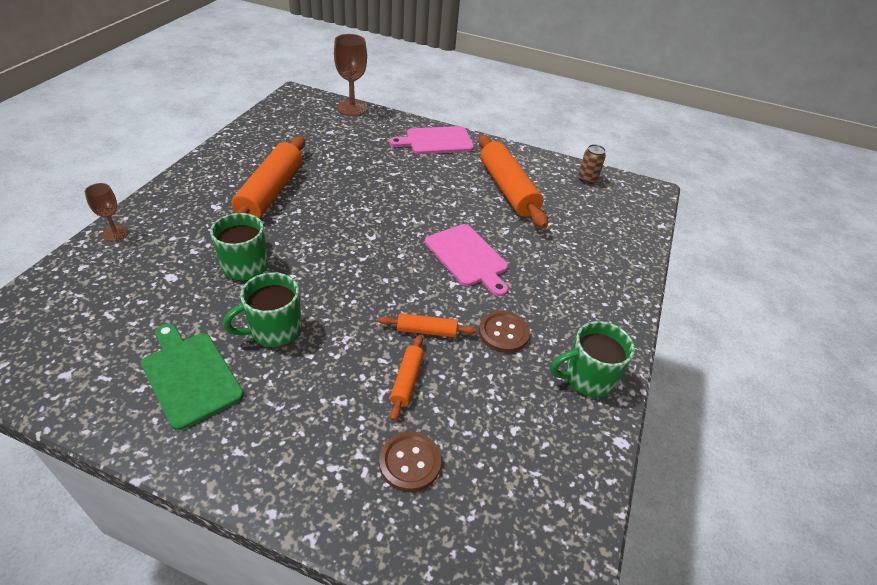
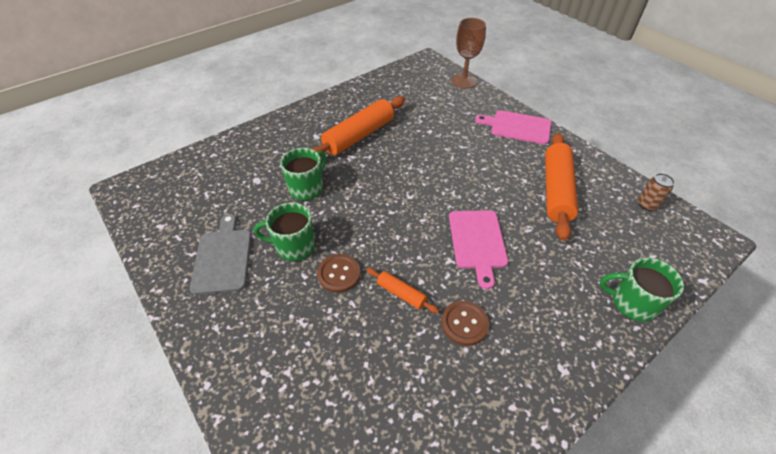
camera: 35 degrees right, 5 degrees up
brown goblet [84,183,129,241] -> none
green cutting board [141,324,244,430] -> grey cutting board [190,214,252,295]
brown button [379,431,441,492] -> brown button moved to [317,254,361,293]
orange rolling pin [390,335,424,421] -> none
green mug [551,321,635,398] -> green mug moved to [600,258,684,322]

